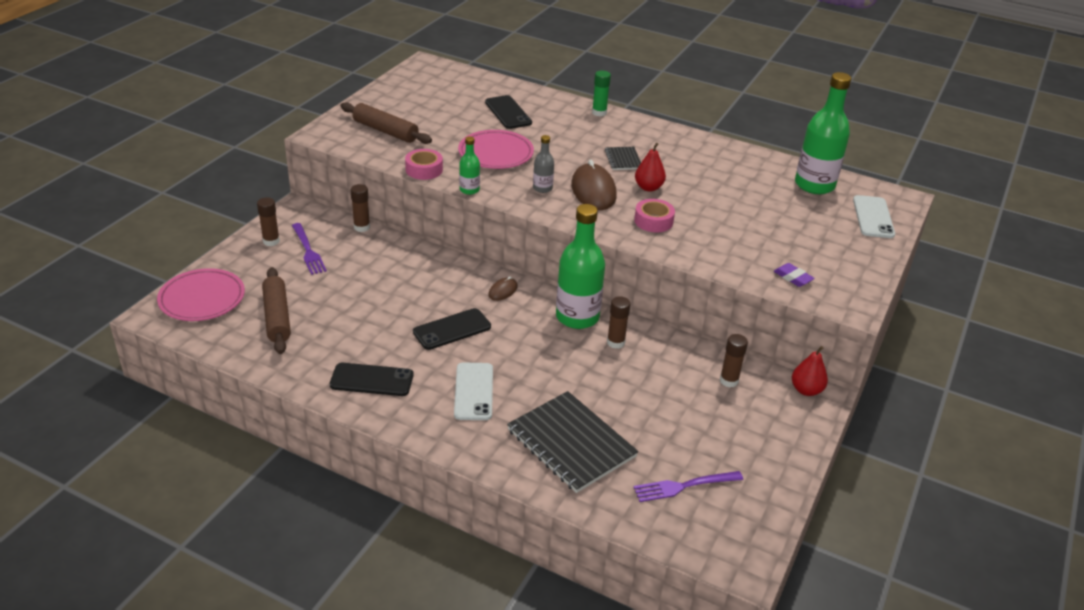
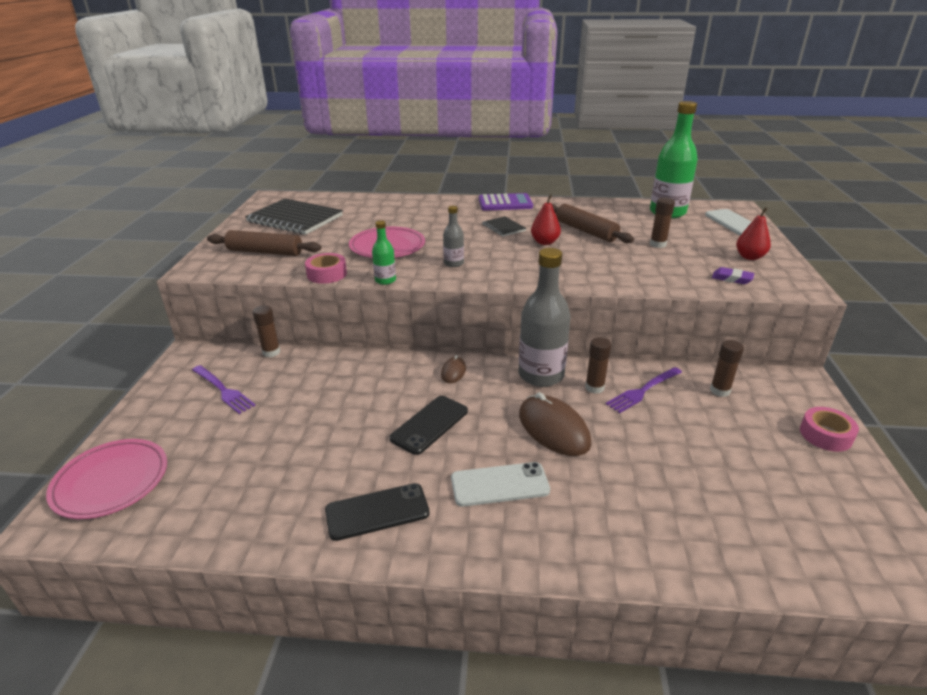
camera: 20 degrees left, 5 degrees down
brown glue stick [257,197,280,246] -> brown glue stick moved to [650,197,675,248]
brown rolling pin [262,267,291,354] -> brown rolling pin moved to [552,204,634,243]
white phone [454,363,493,420] -> white phone turned 75 degrees counterclockwise [451,462,550,507]
black phone [485,95,532,129] -> none
black notebook [507,391,638,493] -> black notebook moved to [245,199,343,235]
green bottle [556,204,605,329] -> grey bottle [519,248,571,387]
brown mouse [571,160,617,210] -> brown mouse moved to [519,392,592,456]
green glue stick [592,70,611,116] -> none
purple fork [633,471,743,502] -> purple fork moved to [606,367,682,413]
pink tape [634,199,675,232] -> pink tape moved to [800,407,859,452]
red pear [792,346,828,396] -> red pear moved to [736,207,771,260]
none -> purple calculator [479,193,533,211]

